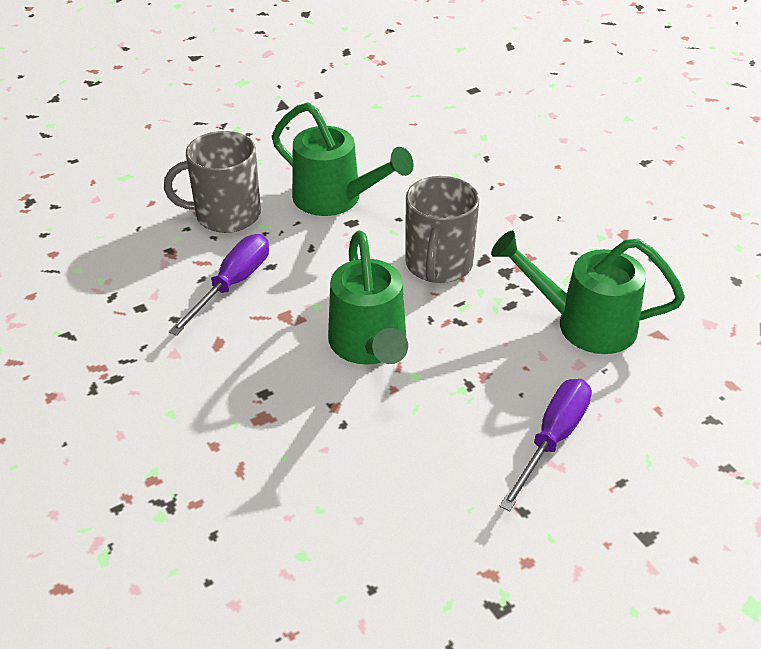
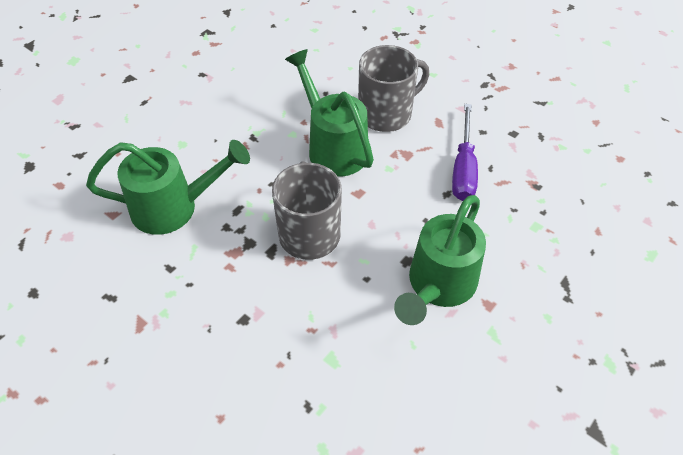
camera: 160 degrees right, 10 degrees up
grey mug [164,131,261,233] -> grey mug moved to [358,45,429,132]
green watering can [272,102,414,216] -> green watering can turned 75 degrees counterclockwise [394,195,486,325]
purple screwdriver [500,379,592,511] -> none

